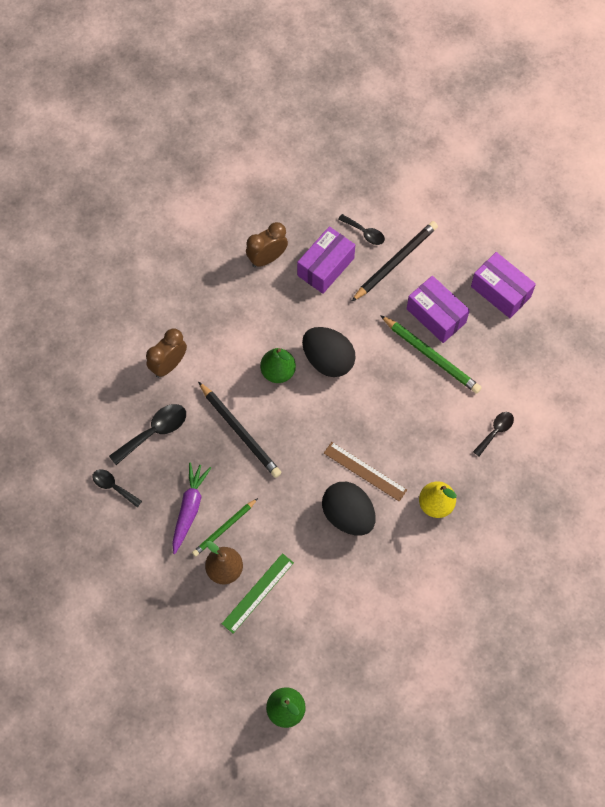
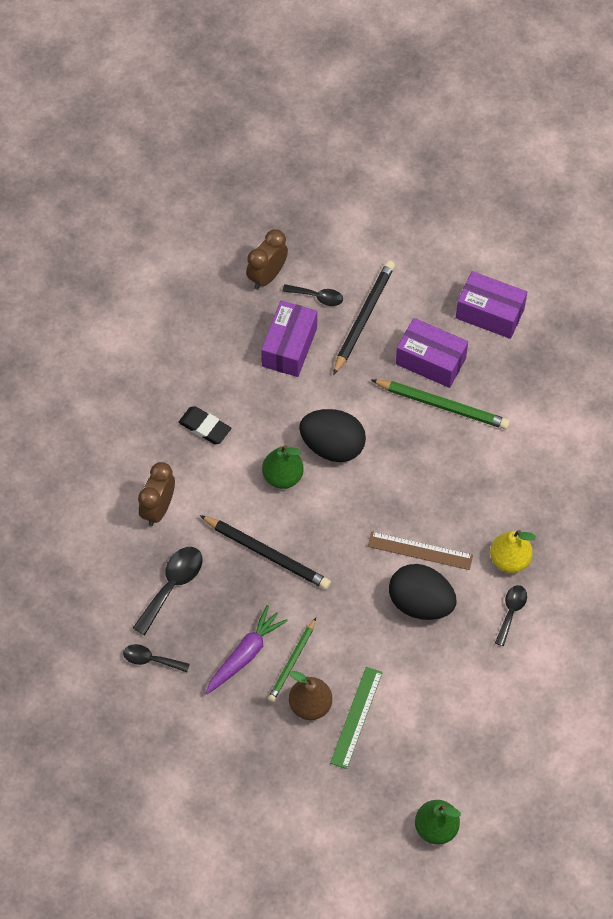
camera: 20 degrees left, 5 degrees down
purple carrot [172,462,211,554] -> purple carrot turned 45 degrees clockwise [206,605,288,694]
brown clock [246,222,288,267] -> brown clock moved to [246,229,288,290]
black spoon [473,412,514,456] -> black spoon moved to [495,585,527,646]
none -> black eraser [178,406,231,444]

